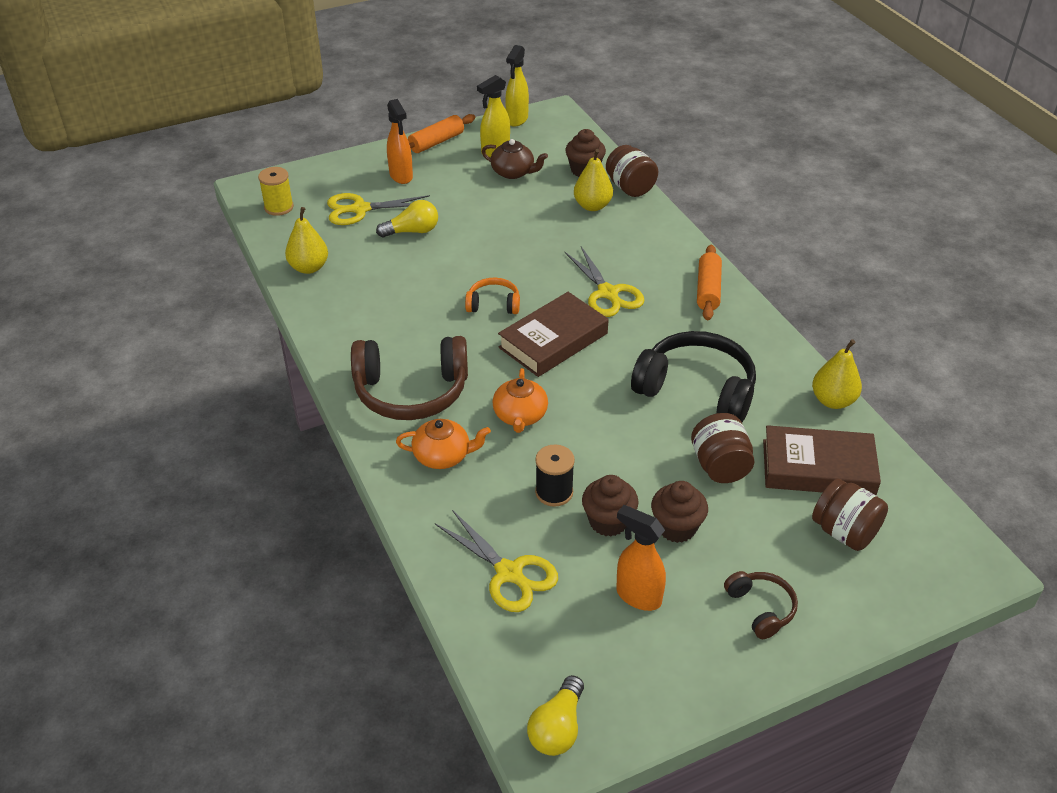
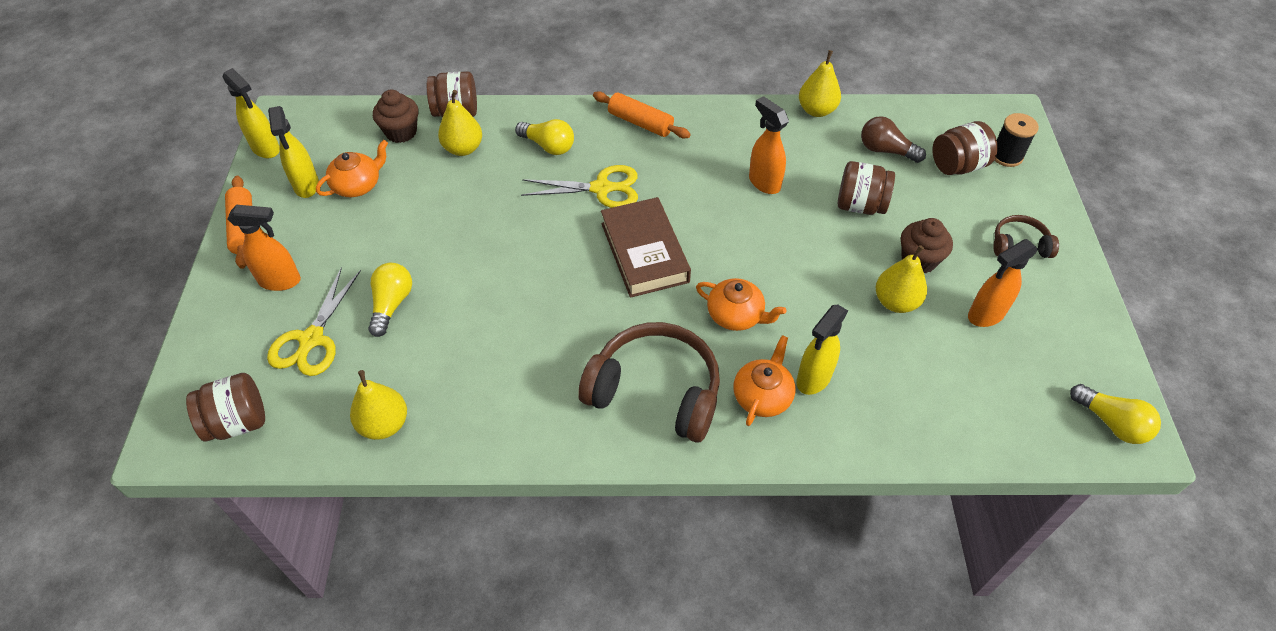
camera: 65 degrees left, 10 degrees up
yellow spool [258,167,294,216] -> brown jar [186,373,265,442]
brown headphones [351,336,468,420] -> brown headphones turned 90 degrees counterclockwise [578,322,720,443]
yellow scissors [435,510,558,612] -> none
orange headphones [465,278,520,314] -> none
brown teapot [482,139,548,179] -> orange teapot [316,140,388,197]
black spool [535,445,575,507] -> black spool moved to [994,113,1039,167]
brown cupcake [582,475,639,537] -> yellow pear [876,245,927,313]
black headphones [631,331,756,422] -> orange spray bottle [749,96,789,194]
brown book [763,425,881,496] -> brown light bulb [861,116,926,163]
none -> yellow light bulb [515,119,574,155]
none -> yellow spray bottle [796,305,848,395]

